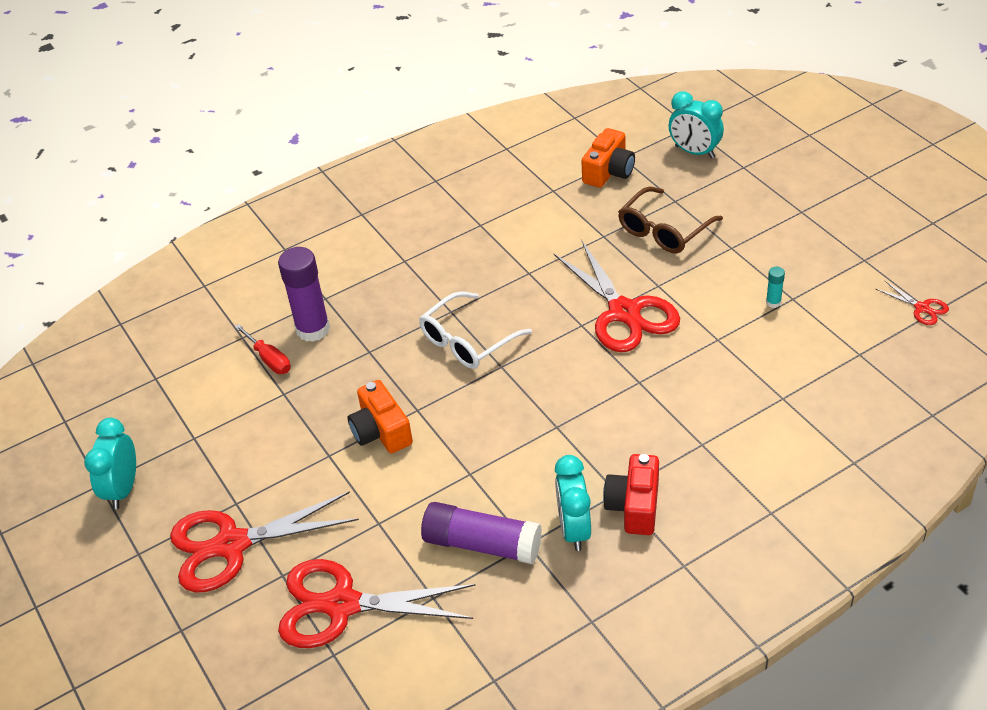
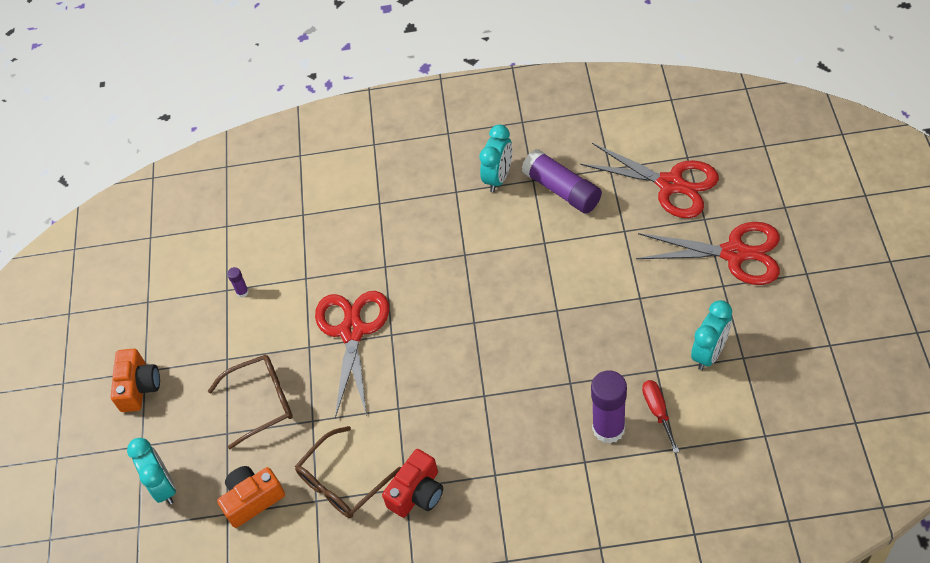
camera: 150 degrees left, 10 degrees up
turquoise clock [84,418,136,509] -> turquoise clock moved to [691,300,732,370]
orange camera [348,380,413,454] -> orange camera moved to [111,348,160,412]
white glasses [419,291,532,369] -> none
red camera [603,454,659,535] -> red camera moved to [382,449,443,518]
turquoise glue stick [766,267,785,308] -> purple glue stick [227,267,249,298]
red scissors [876,280,949,325] -> none
none -> brown glasses [295,426,401,518]

